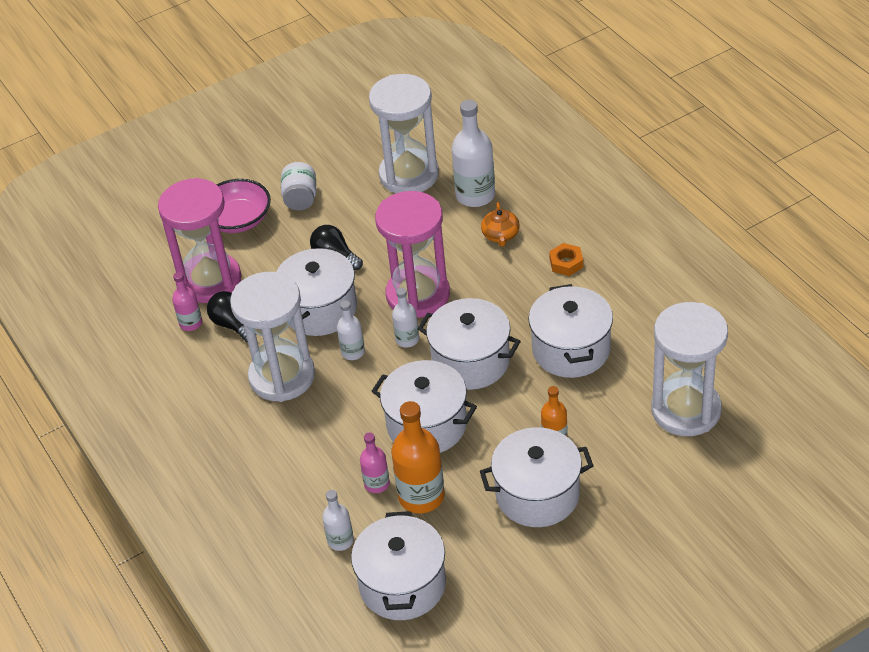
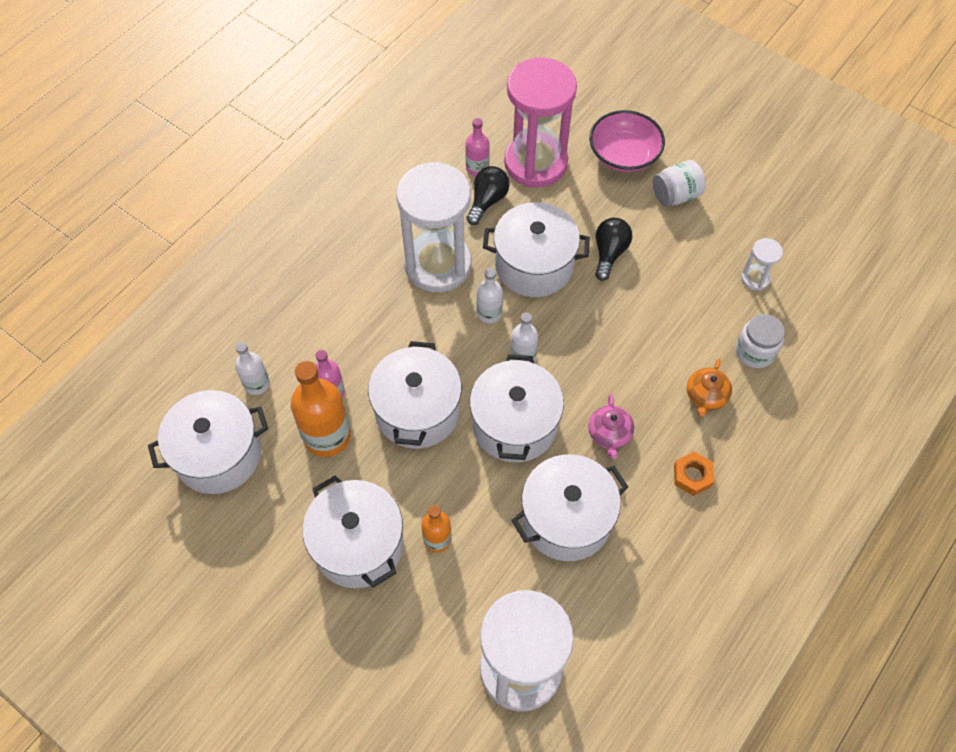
camera: 65 degrees right, 15 degrees up
white hourglass [369,74,439,193] -> white hourglass [741,238,783,291], size x0.42
pink hourglass [375,191,450,318] -> none
white bottle [451,100,495,207] -> white jar [736,314,785,368]
orange teapot [481,202,520,247] -> orange teapot turned 45 degrees counterclockwise [687,359,732,417]
none -> pink teapot [588,394,634,459]

